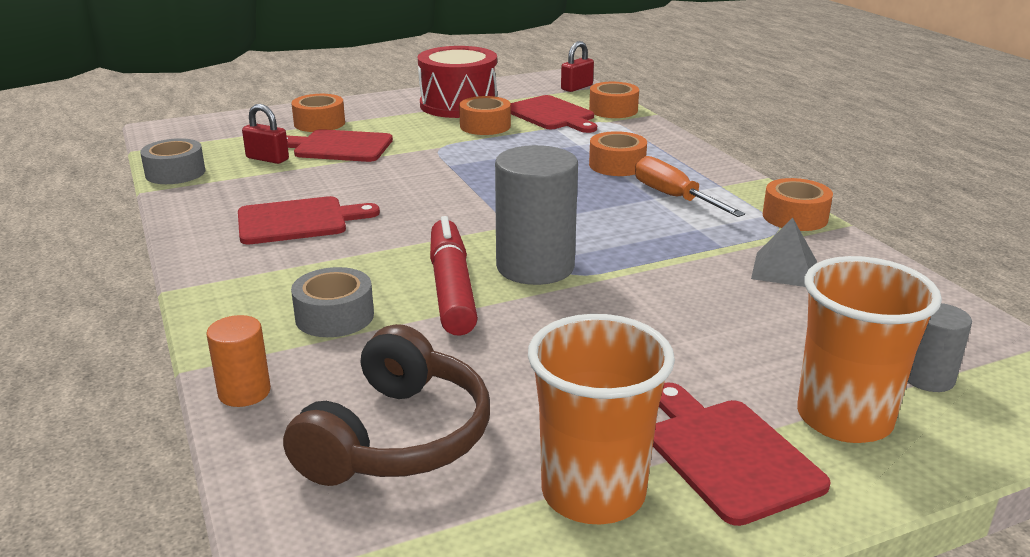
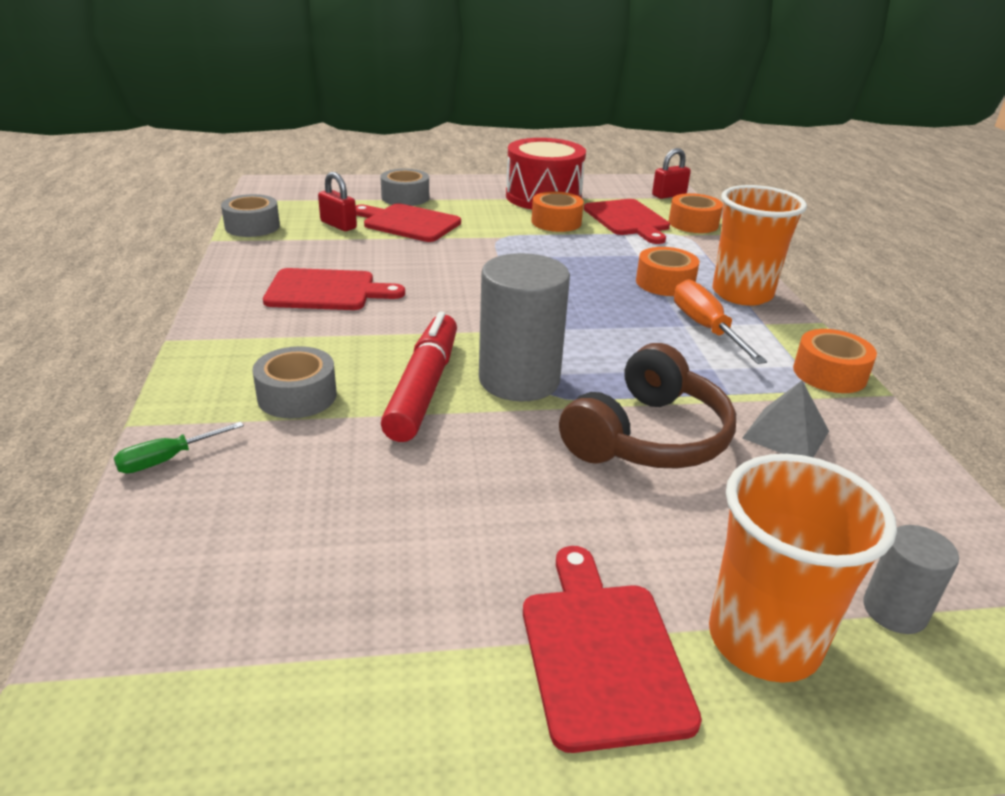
camera: 15 degrees right, 5 degrees up
orange cylinder [206,315,271,407] -> green screwdriver [114,422,244,473]
brown headphones [283,324,490,486] -> brown headphones moved to [559,343,736,469]
orange tape [291,94,345,132] -> grey tape [380,169,429,206]
orange cup [528,314,675,524] -> orange cup moved to [712,185,807,306]

